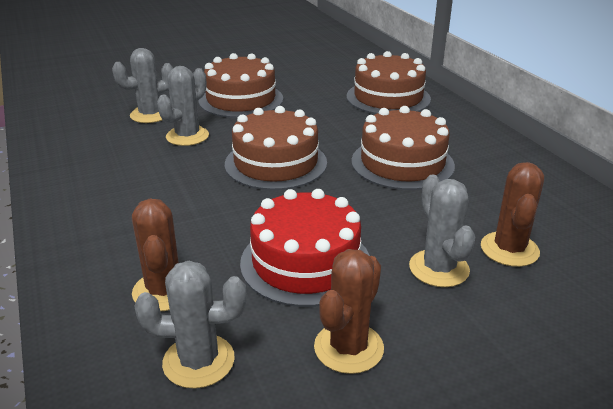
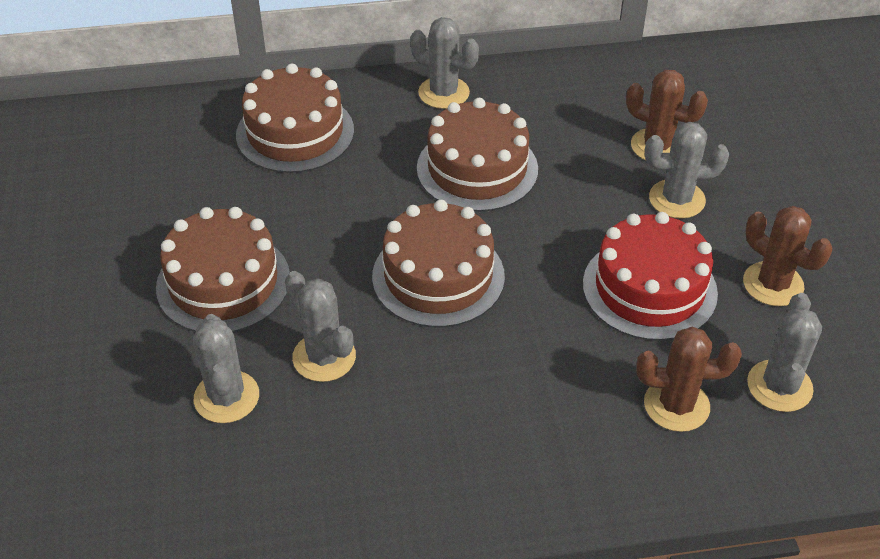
camera: 75 degrees left, 15 degrees up
none -> grey cactus [410,17,479,109]

